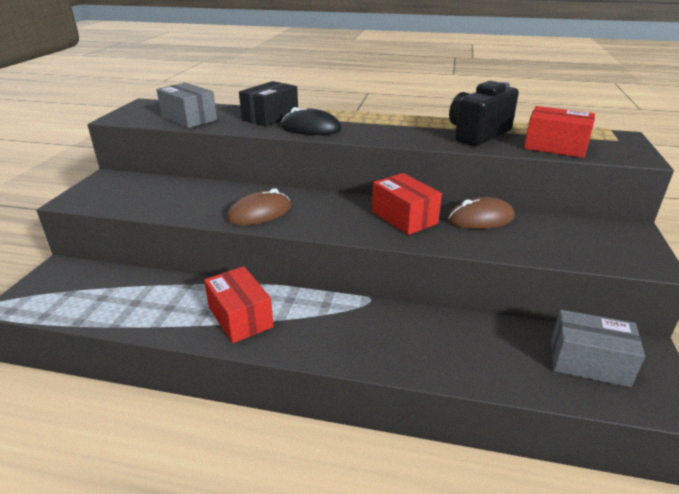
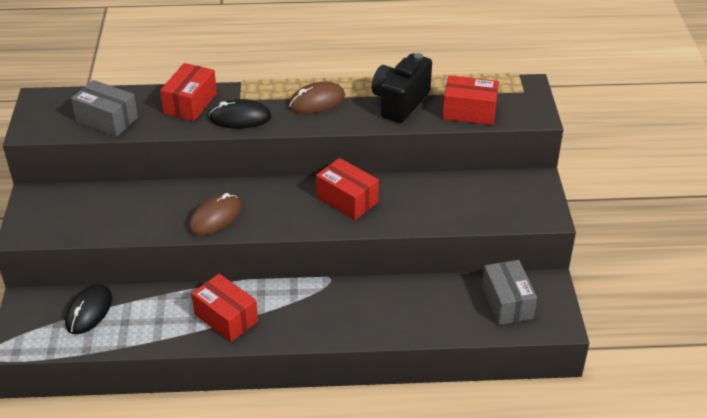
camera: 15 degrees left, 10 degrees up
black box [239,81,298,126] -> red box [160,63,217,121]
brown mouse [448,197,515,229] -> brown mouse moved to [289,81,345,114]
grey box [551,310,645,387] -> grey box turned 75 degrees clockwise [482,260,537,325]
none -> black mouse [65,284,112,334]

